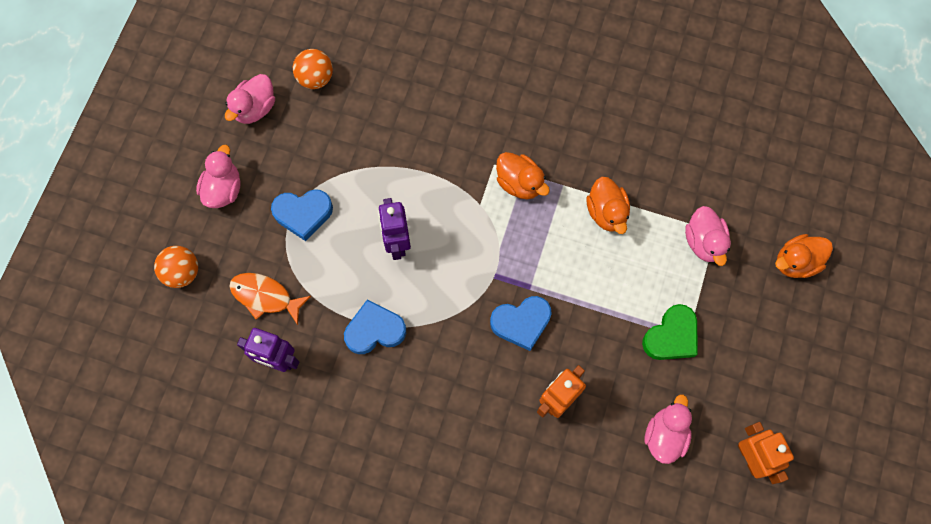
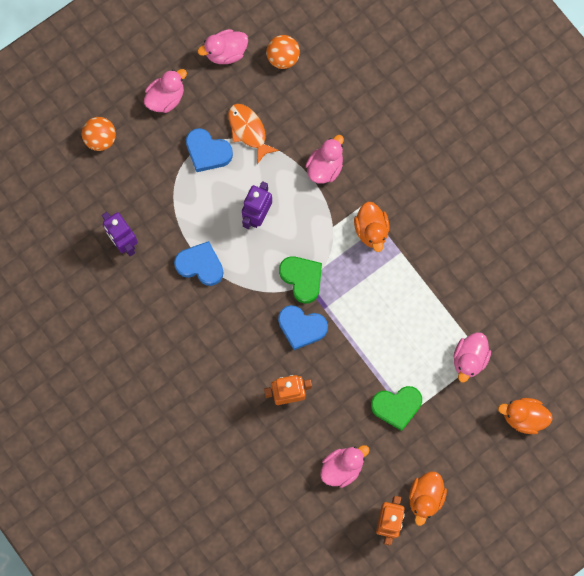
camera: 35 degrees right, 5 degrees up
orange fish [229,273,311,325] -> orange fish moved to [228,104,279,164]
orange duck [586,177,630,234] -> orange duck moved to [409,471,447,526]
none -> green heart [279,256,322,304]
none -> pink duck [306,135,344,184]

